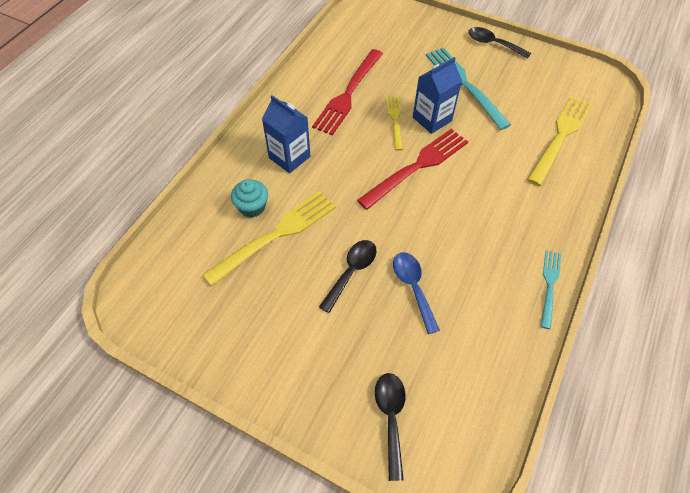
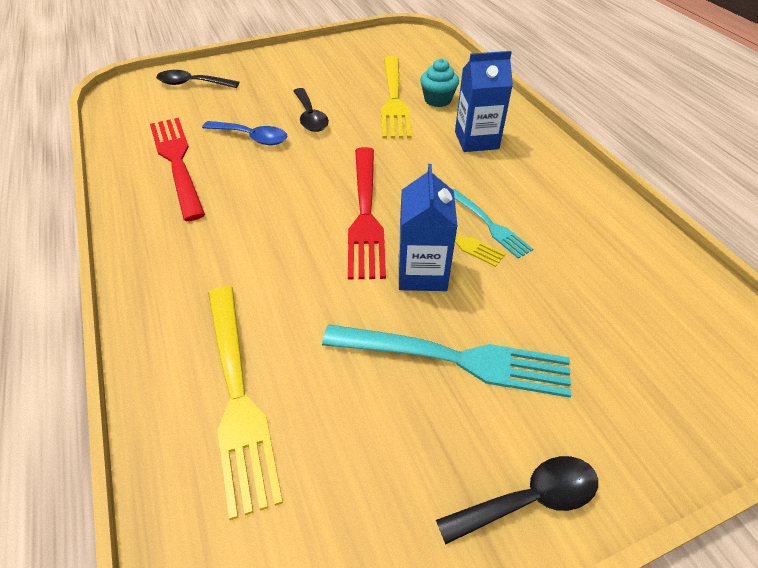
camera: 130 degrees right, 10 degrees down
red fork [312,49,383,136] -> red fork moved to [150,118,205,221]
black spoon [375,373,406,481] -> black spoon turned 150 degrees clockwise [156,70,239,88]
turquoise fork [541,250,561,329] -> turquoise fork moved to [453,189,533,259]

